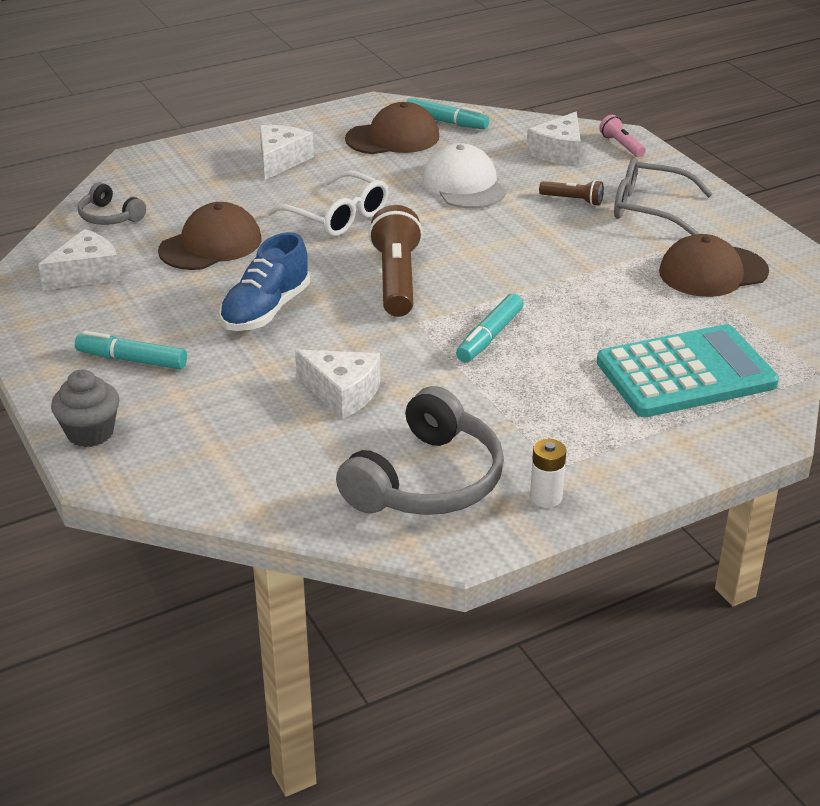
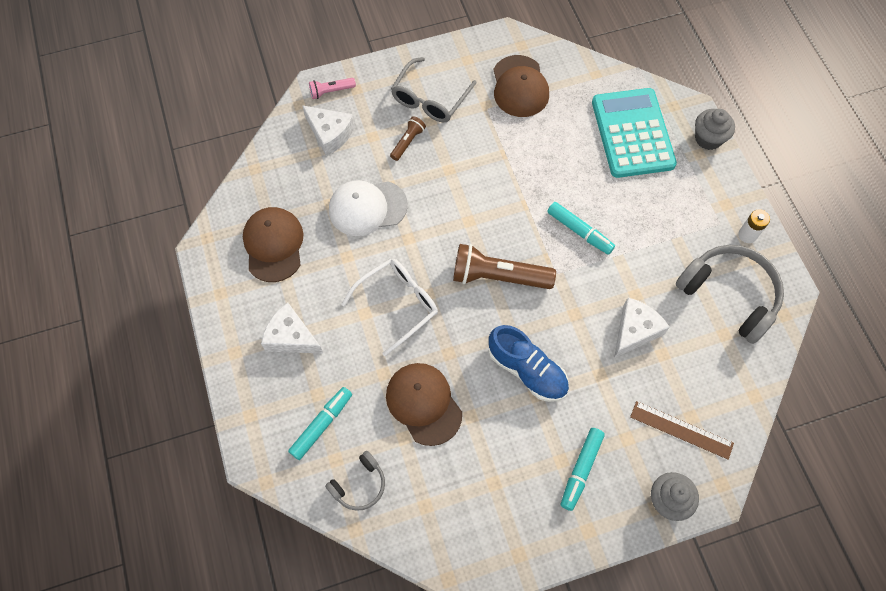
camera: 80 degrees left, 30 degrees up
white cheese [38,229,121,290] -> none
turquoise marker [407,98,489,129] -> turquoise marker moved to [288,387,352,460]
none -> brown ruler [630,401,734,460]
none -> grey cupcake [695,109,735,150]

